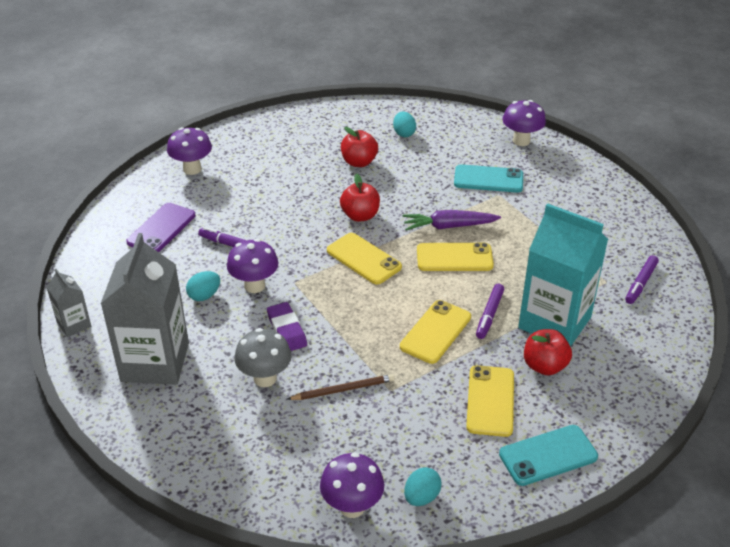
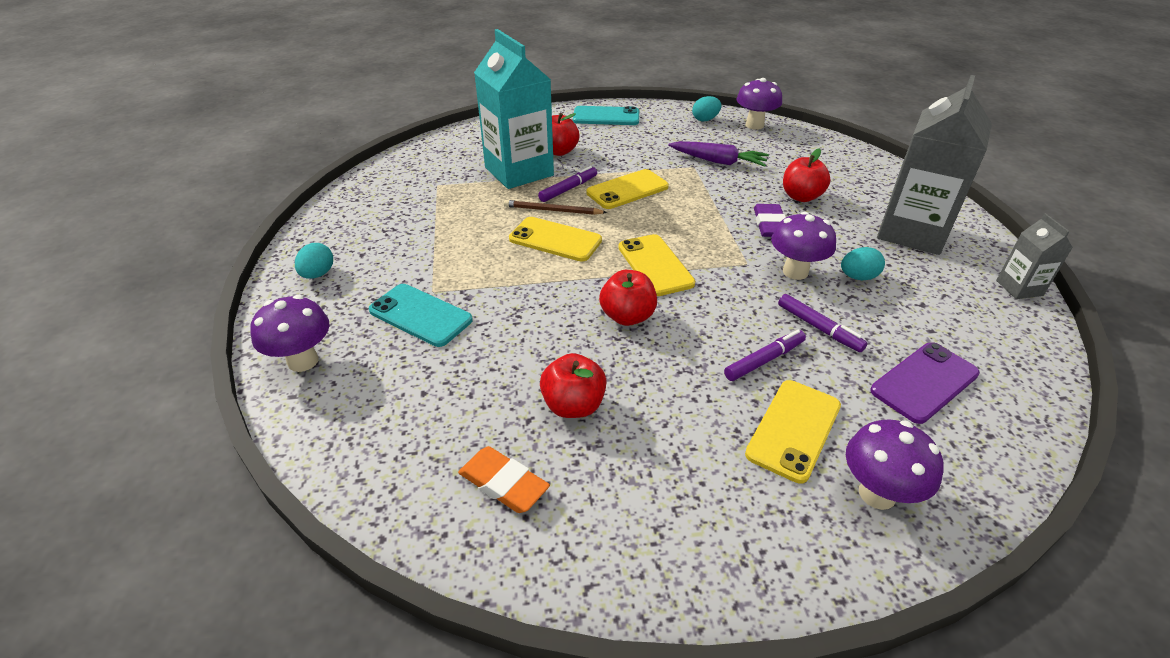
camera: 155 degrees left, 0 degrees up
grey mushroom [234,328,292,387] -> red apple [783,148,831,202]
brown pencil [288,374,394,400] -> brown pencil moved to [504,200,607,215]
turquoise egg [393,111,416,137] -> turquoise egg moved to [295,243,333,279]
purple carrot [403,210,501,231] -> purple carrot moved to [668,141,769,167]
yellow phone [466,365,514,437] -> yellow phone moved to [745,380,841,483]
purple marker [625,255,659,304] -> purple marker moved to [724,330,806,381]
none -> orange eraser [458,446,550,513]

